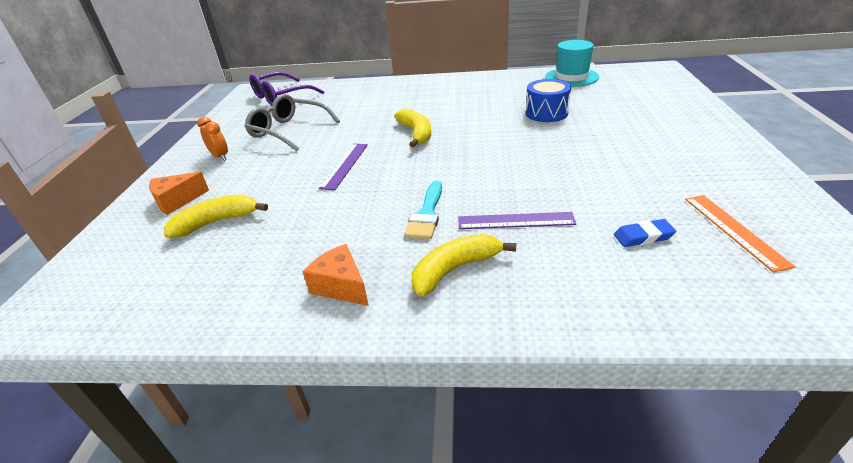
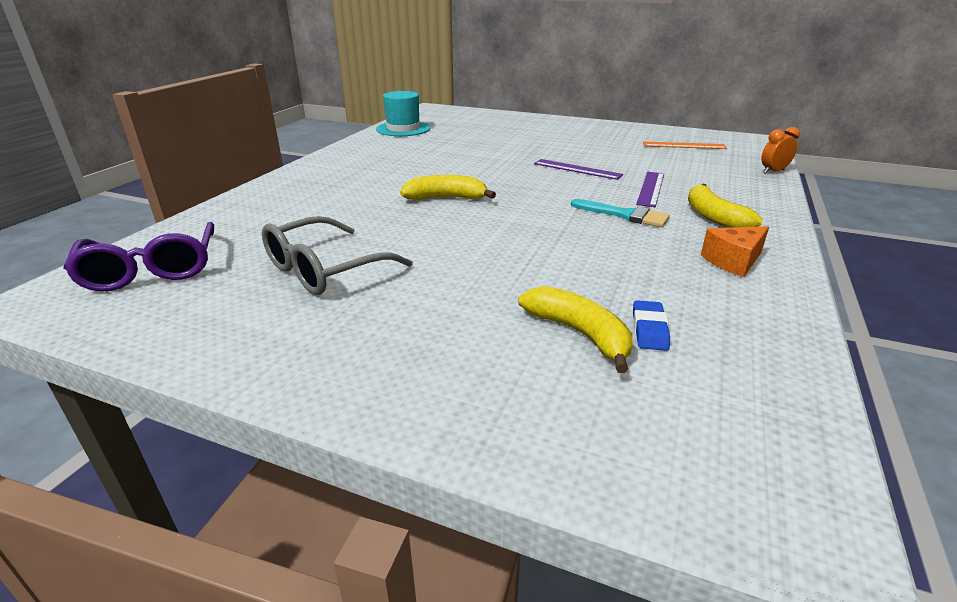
camera: 75 degrees left, 5 degrees down
orange cheese [149,172,209,215] -> none
yellow banana [164,194,268,238] -> yellow banana turned 150 degrees clockwise [519,286,632,373]
orange clock [197,117,228,161] -> orange clock moved to [762,127,800,174]
purple ruler [319,144,368,190] -> purple ruler moved to [534,159,623,180]
blue drum [526,79,571,122] -> none
blue eraser [614,219,676,247] -> blue eraser moved to [633,300,670,351]

